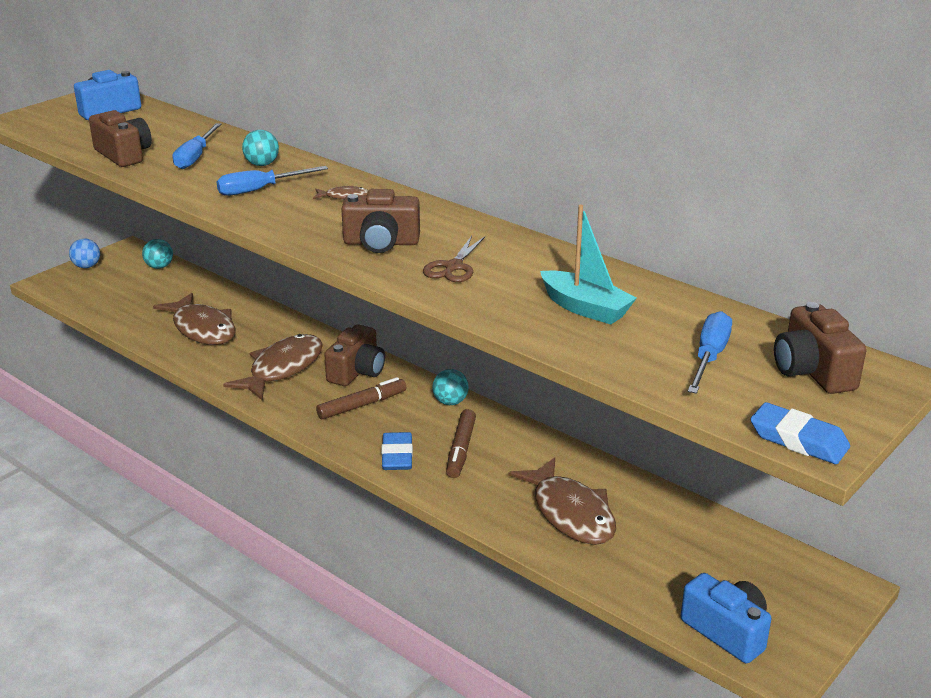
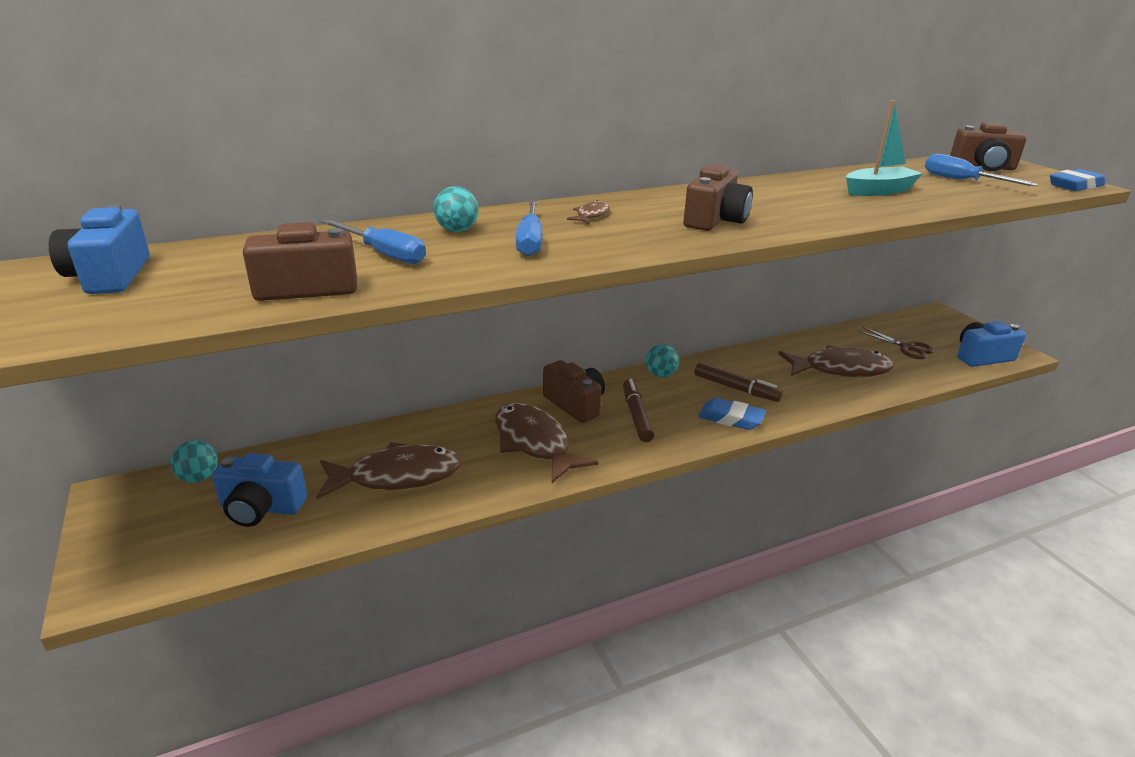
camera: 65 degrees left, 0 degrees up
blue ball [69,238,100,268] -> none
brown scissors [423,236,485,282] -> brown scissors moved to [858,327,934,359]
none -> blue camera [212,453,307,527]

